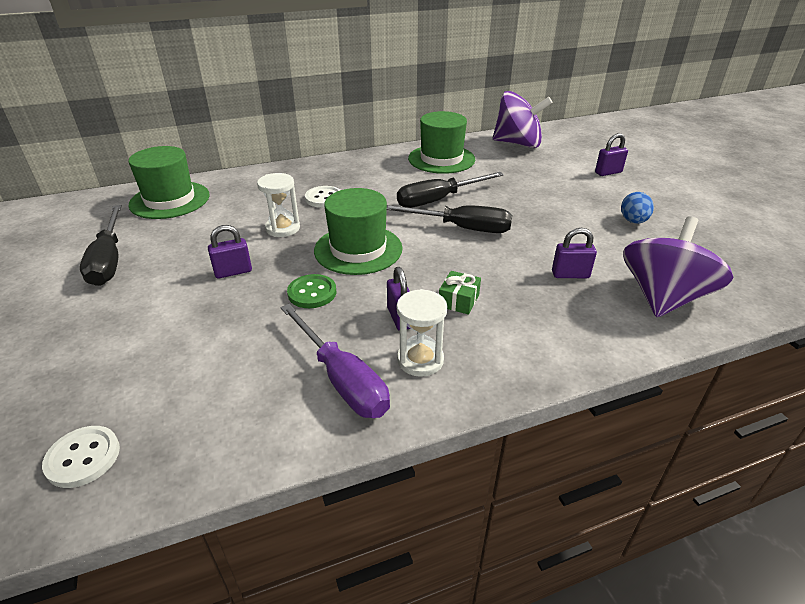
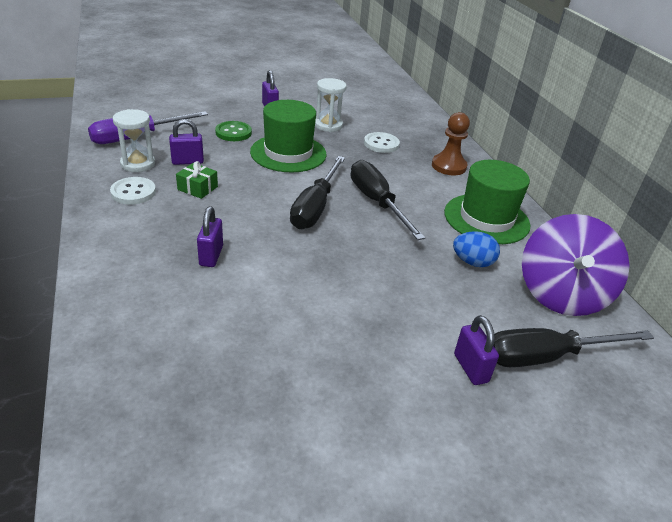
camera: 90 degrees right, 0 degrees up
white button [42,426,120,488] -> white button moved to [110,177,156,204]
black screwdriver [80,205,122,286] -> black screwdriver moved to [493,328,654,367]
green hat [128,146,210,219] -> none
blue egg [621,192,654,224] -> blue egg moved to [453,231,500,267]
purple spinning top [623,216,733,317] -> none
none -> brown pawn [432,112,470,175]

